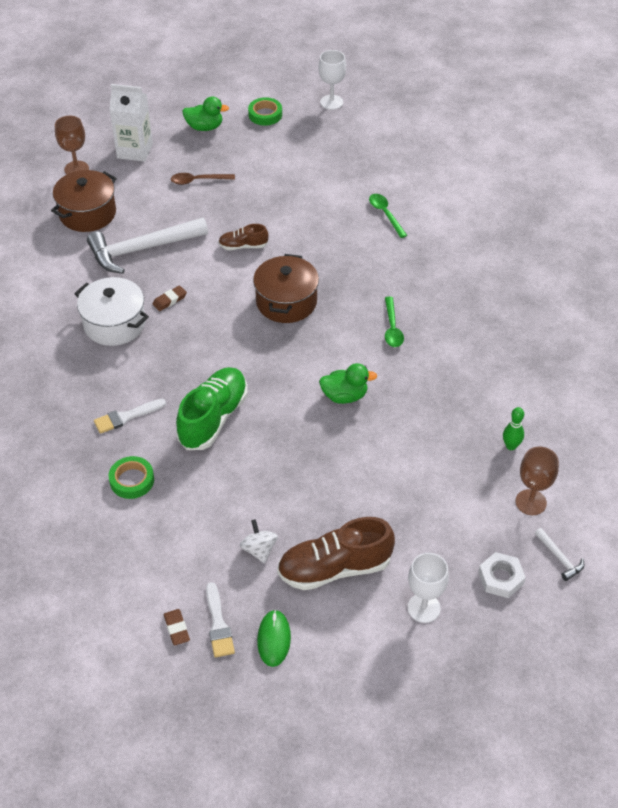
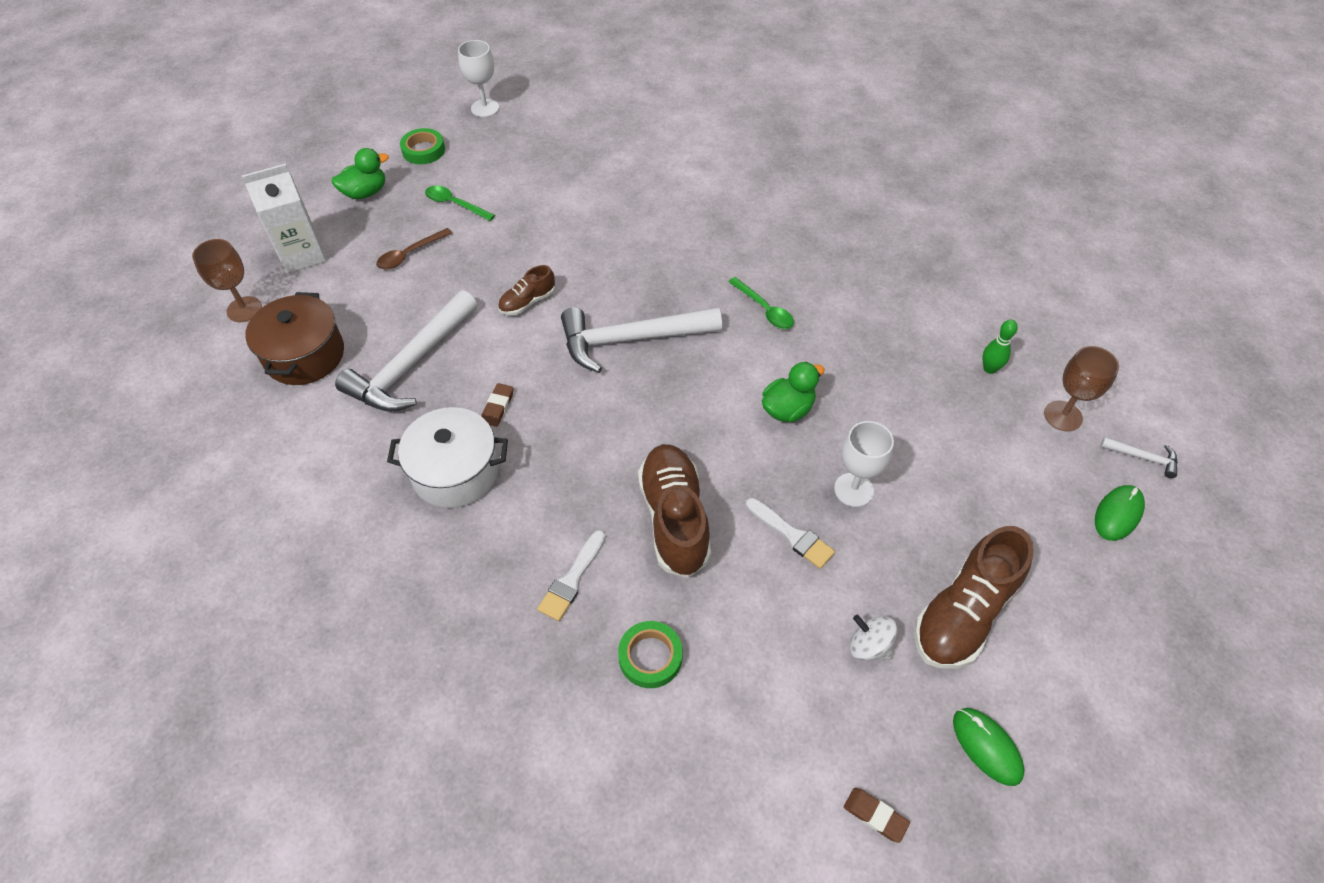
camera: 35 degrees left, 5 degrees up
green shoe [176,367,248,450] -> brown shoe [638,444,711,578]
white brush [206,582,235,658] -> white brush moved to [746,498,835,569]
brown pot [253,254,319,323] -> white hammer [561,307,722,373]
green spoon [369,194,407,238] -> green spoon moved to [425,186,495,221]
white goblet [407,553,449,623] -> white goblet moved to [834,421,894,507]
white nut [478,552,526,598] -> green mouse [1095,485,1145,541]

